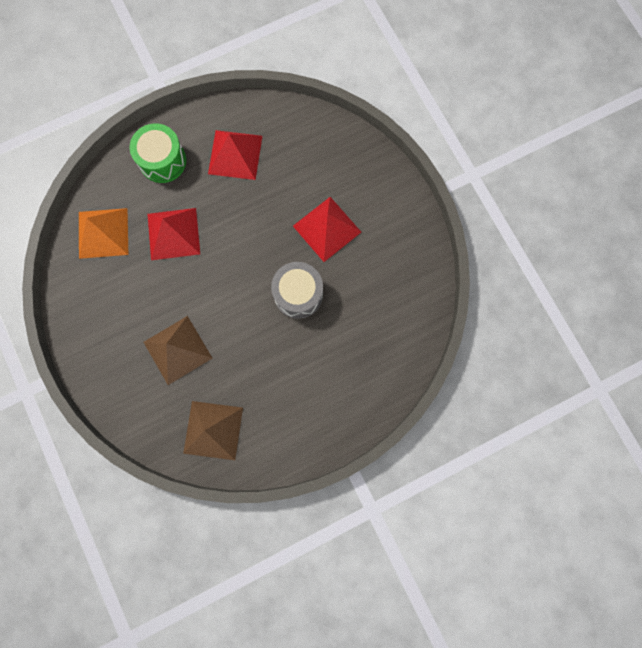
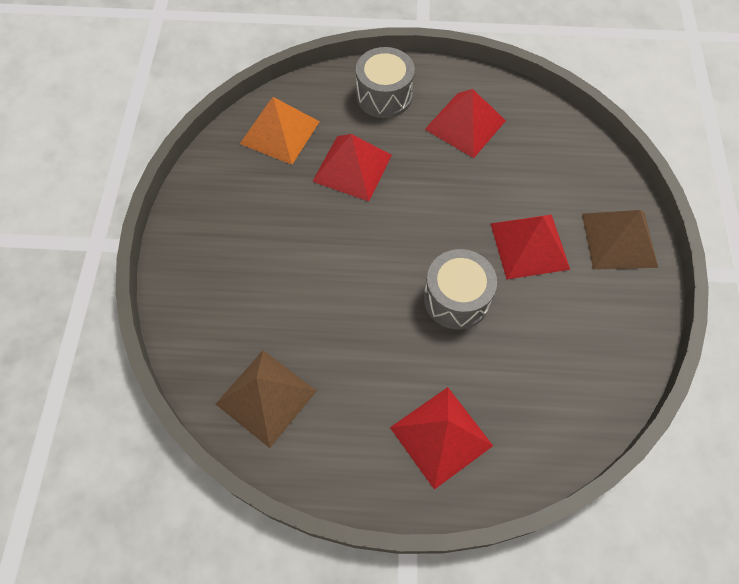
camera: 30 degrees right, 15 degrees down
green drum [129,123,186,183] -> grey drum [356,47,415,118]
brown pyramid [144,316,212,385] -> brown pyramid moved to [582,210,658,270]
none -> red pyramid [390,387,493,490]

